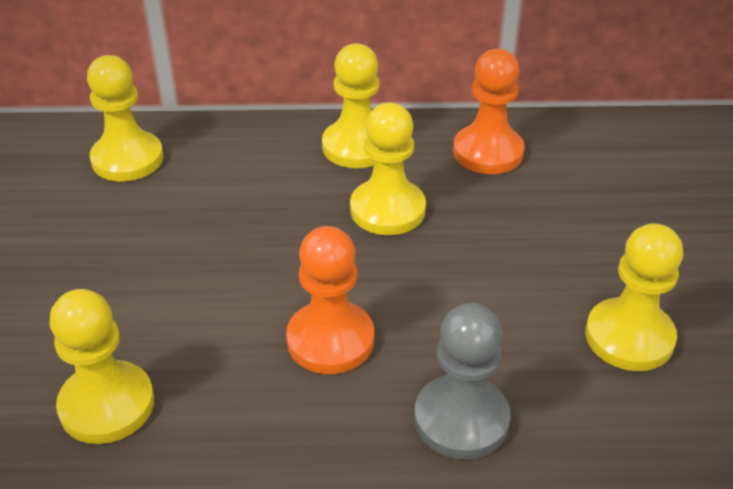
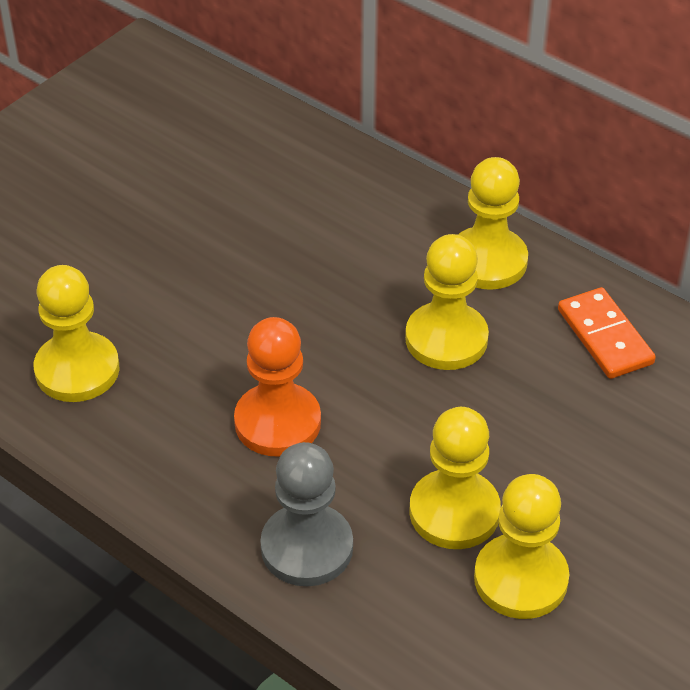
camera: 40 degrees right, 5 degrees up
yellow pawn [87,55,164,181] -> yellow pawn moved to [409,407,501,549]
orange pawn [453,49,525,174] -> orange domino [558,287,656,379]

